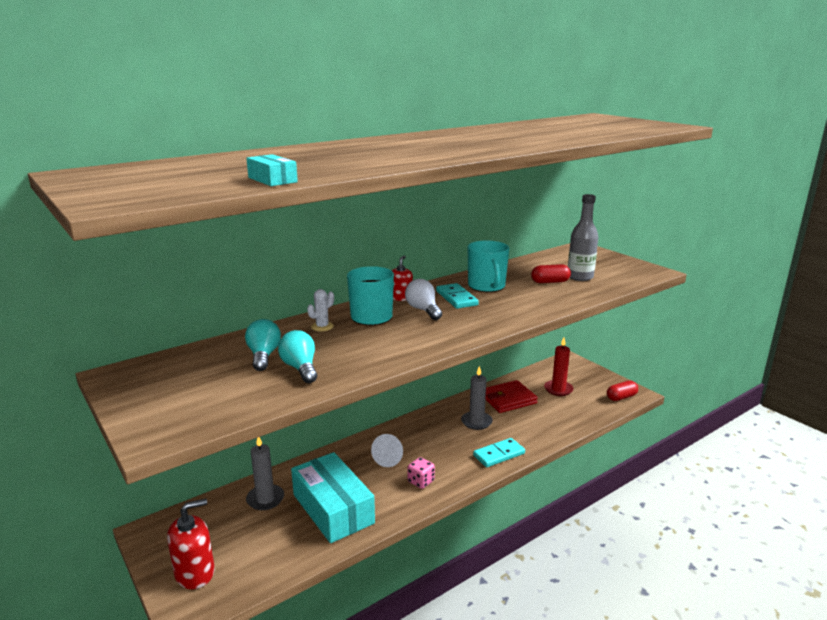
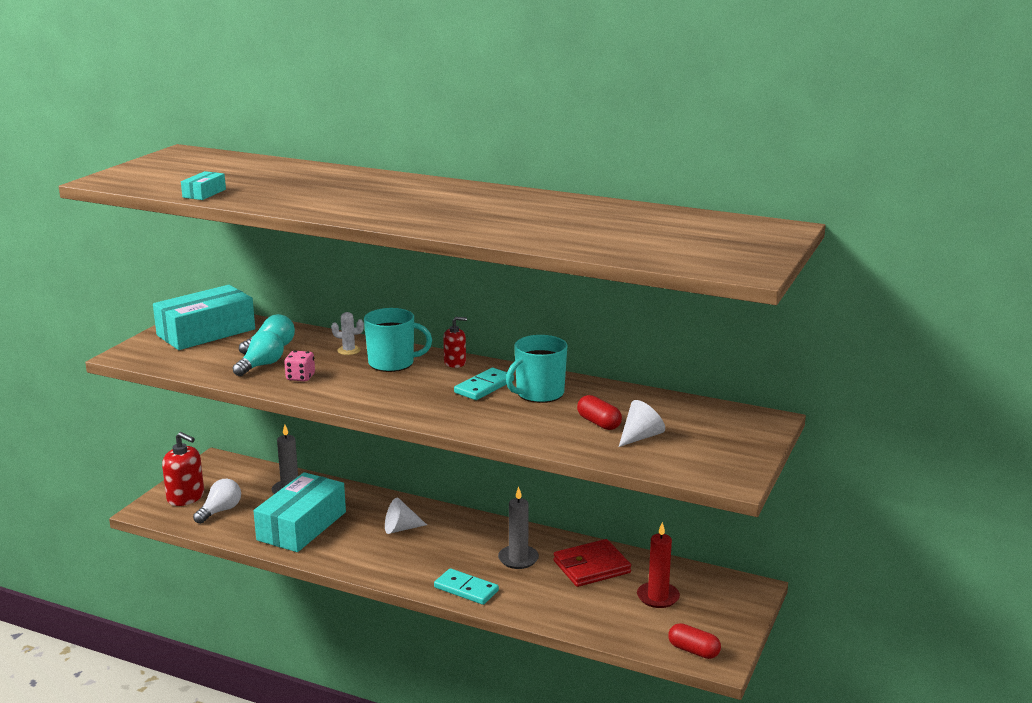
camera: 60 degrees right, 0 degrees up
white light bulb [405,279,442,320] -> white light bulb moved to [193,479,241,524]
pink dice [407,457,435,489] -> pink dice moved to [284,351,315,382]
red wallet [485,380,538,413] -> red wallet turned 60 degrees counterclockwise [553,539,631,587]
grey bottle [568,194,598,281] -> white cone [619,400,665,447]
none -> turquoise box [153,285,255,350]

